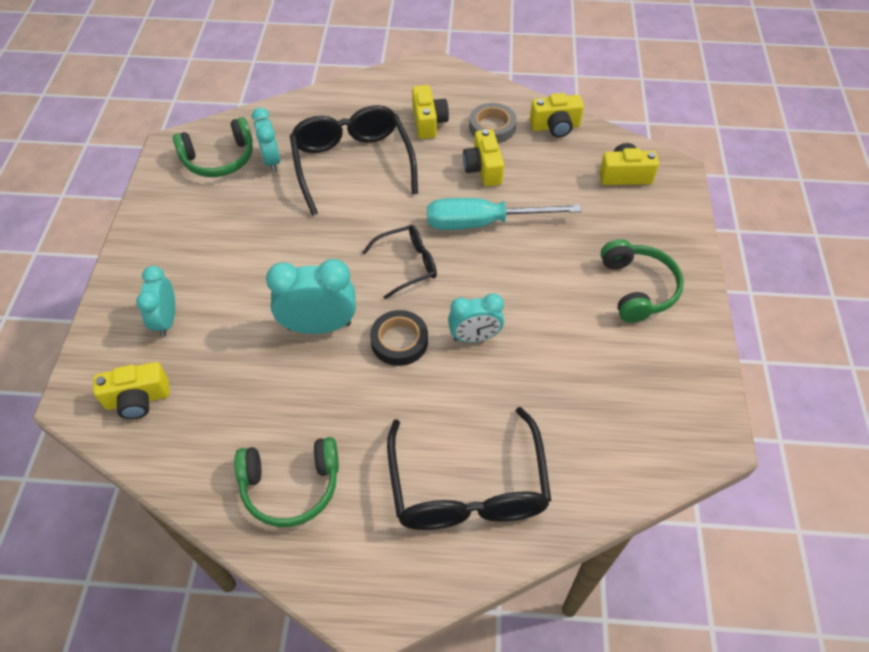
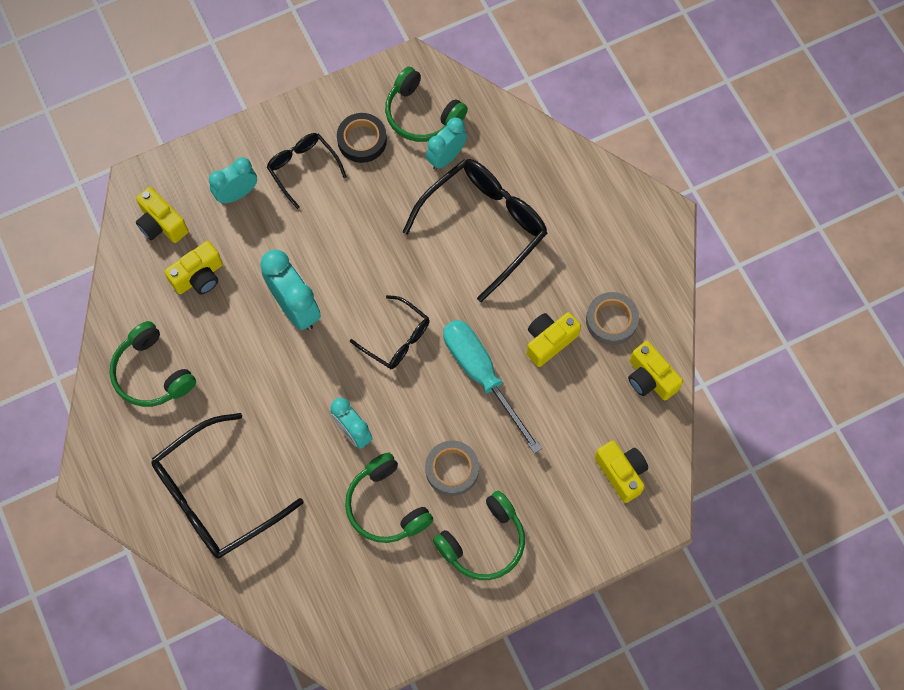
camera: 60 degrees right, 15 degrees up
black tape [370,310,428,366] -> black tape moved to [337,113,387,163]
yellow camera [412,85,449,139] -> yellow camera moved to [164,241,223,295]
none -> black glasses [267,133,347,209]
none -> green headphones [345,452,433,543]
none -> grey tape [425,441,479,496]

